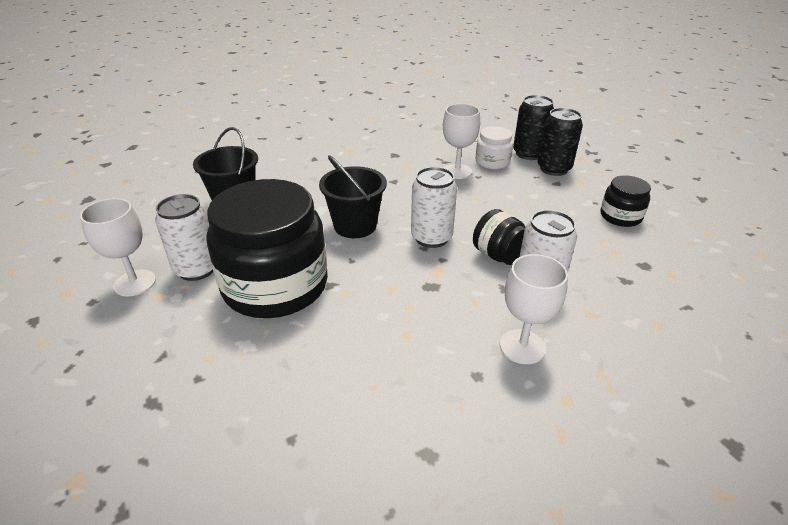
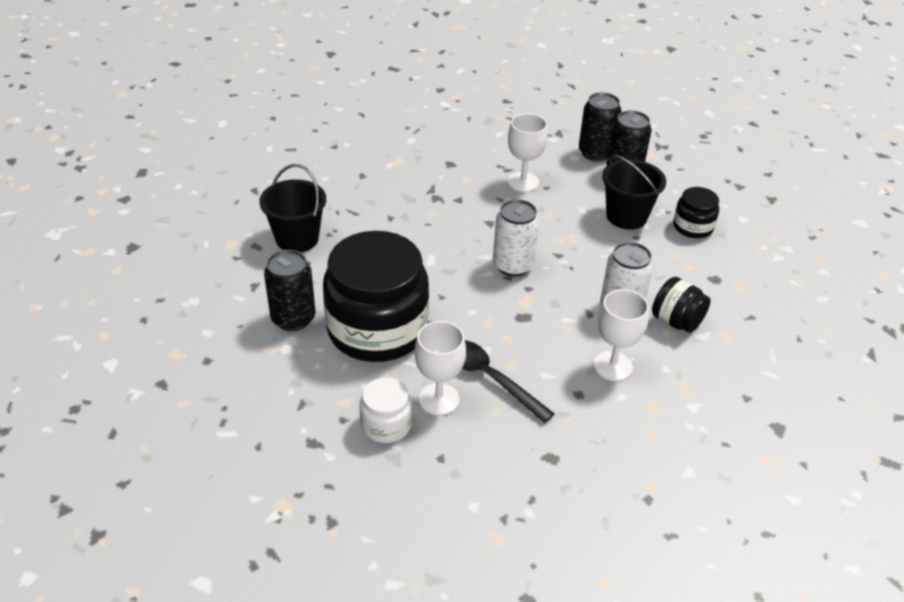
camera: 10 degrees left, 5 degrees up
white goblet [80,198,156,296] -> white goblet moved to [415,321,466,415]
white can [155,194,213,281] -> black can [264,250,315,331]
black bucket [319,155,387,238] -> black bucket moved to [602,154,666,230]
black jar [473,209,525,265] -> black jar moved to [652,277,711,333]
white jar [476,126,513,170] -> white jar moved to [359,377,412,443]
none -> black spoon [462,340,555,423]

